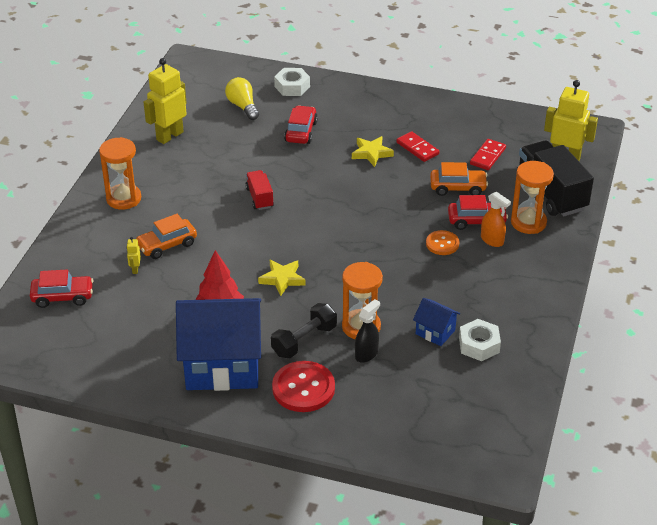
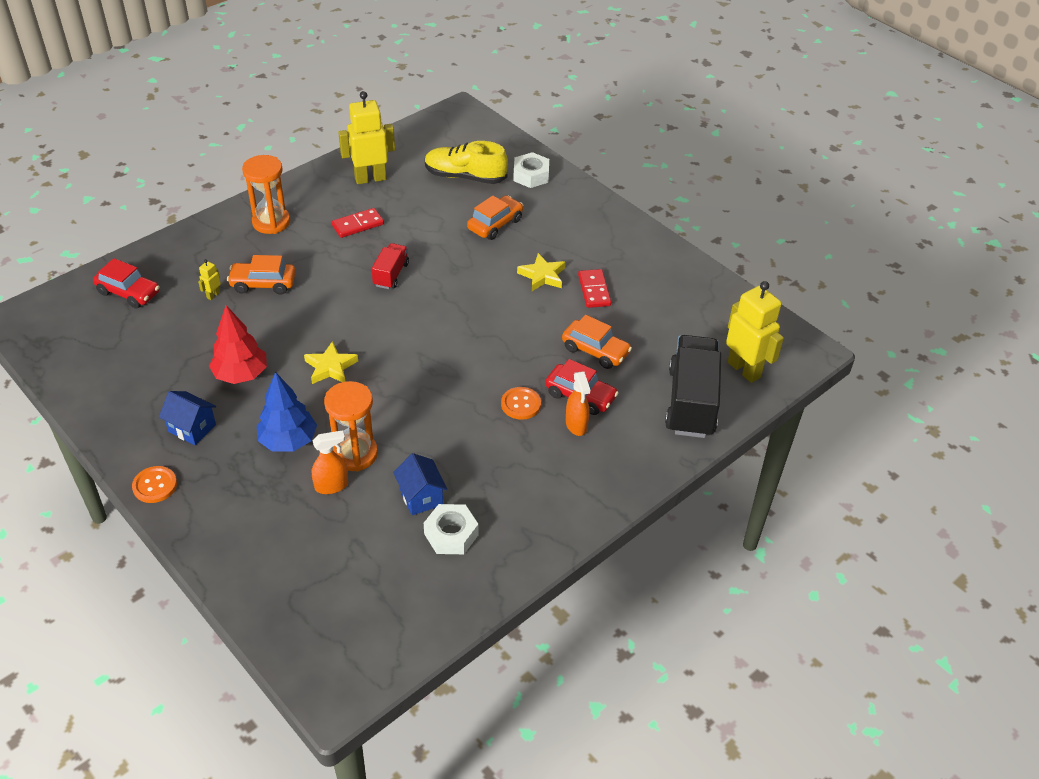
camera: 30 degrees right, 5 degrees up
blue house [176,298,261,391] -> blue house [159,391,216,445], size x0.44
yellow light bulb [225,77,259,120] -> yellow shoe [425,141,508,184]
black dumbbell [271,303,337,358] -> blue tree [257,372,317,452]
red button [272,361,335,412] -> none
red car [284,105,318,144] -> orange car [467,196,523,240]
black spray bottle [355,299,380,363] -> orange spray bottle [312,430,348,494]
red domino [470,139,506,170] -> red domino moved to [331,208,384,238]
orange hourglass [511,161,554,234] -> none
none -> orange button [132,466,177,503]

